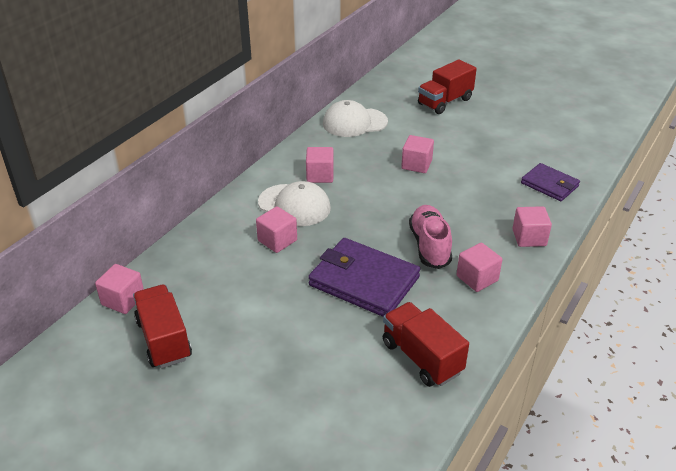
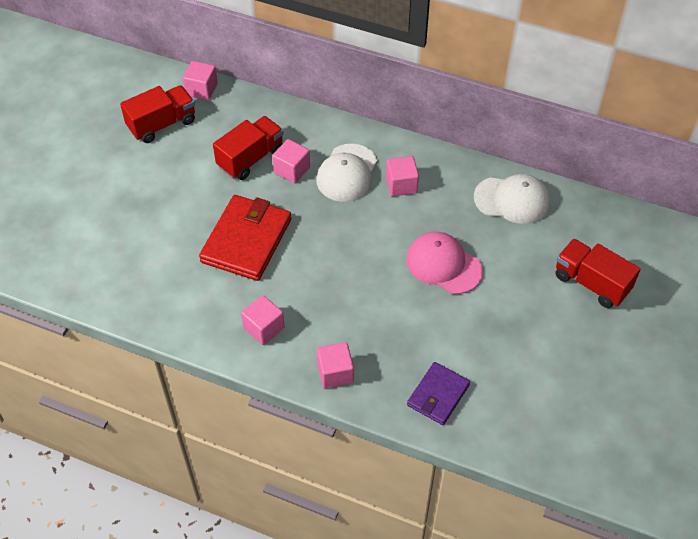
camera: 80 degrees right, 15 degrees up
purple wallet [308,238,420,317] -> red wallet [199,195,291,281]
white cap [323,100,388,137] -> white cap turned 120 degrees clockwise [474,174,550,224]
red truck [383,302,469,387] -> red truck moved to [213,116,284,180]
pink cube [401,135,434,173] -> pink cap [406,232,483,294]
pink shoe [409,205,452,269] -> none

